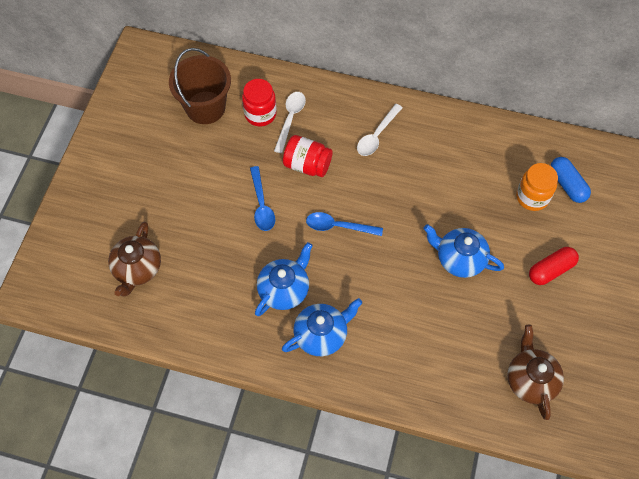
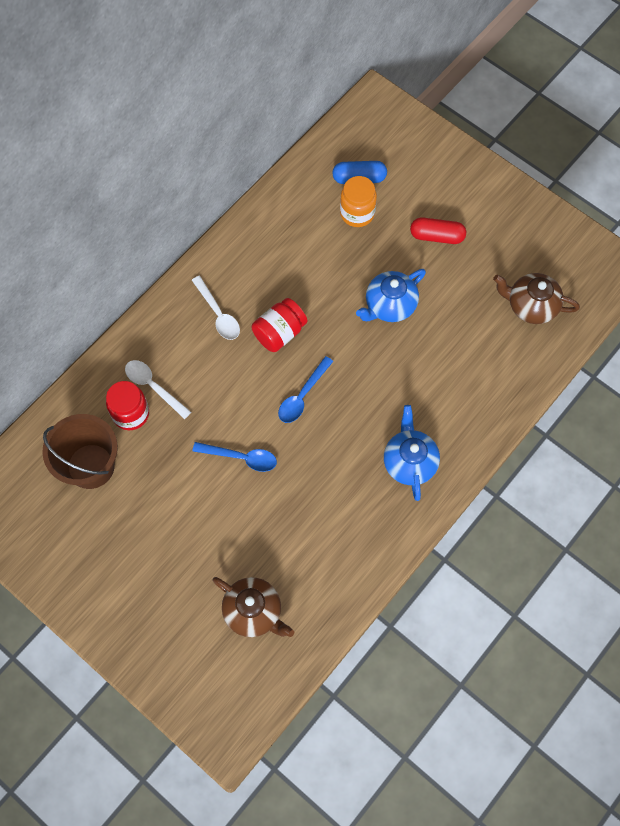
camera: 65 degrees left, 5 degrees up
blue teapot [255,242,313,316] -> none
red jar [283,135,333,177] -> red jar moved to [252,298,307,352]
red capsule [529,247,579,285] -> red capsule turned 75 degrees counterclockwise [410,217,466,244]

